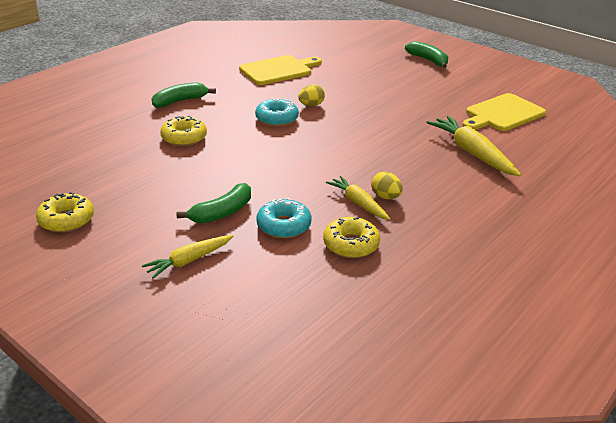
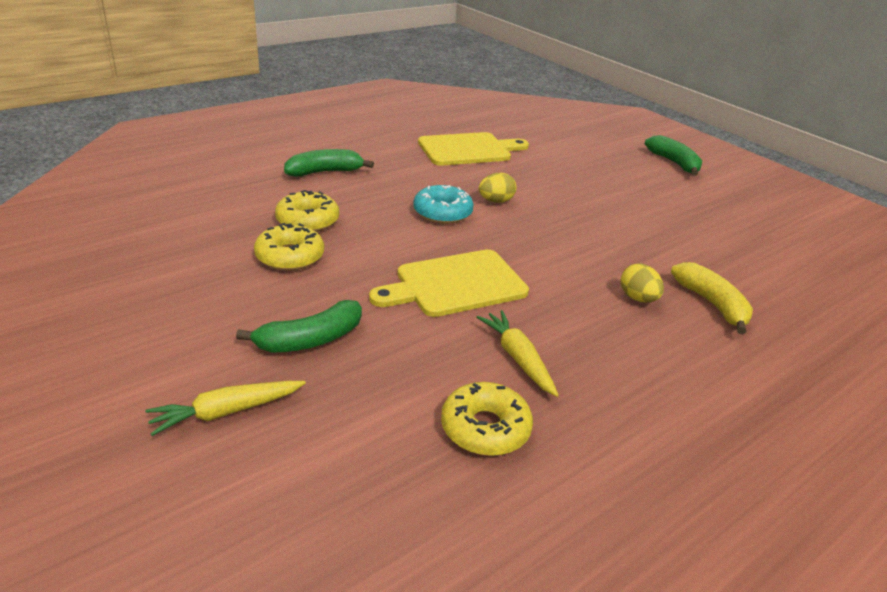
camera: 10 degrees right, 0 degrees up
yellow donut [36,192,94,233] -> yellow donut moved to [254,223,324,271]
turquoise donut [256,198,312,238] -> none
yellow egg [371,171,403,199] -> yellow egg moved to [620,264,664,303]
yellow carrot [426,116,521,176] -> yellow banana [671,262,753,334]
yellow cutting board [462,93,546,131] -> yellow cutting board moved to [369,250,529,317]

